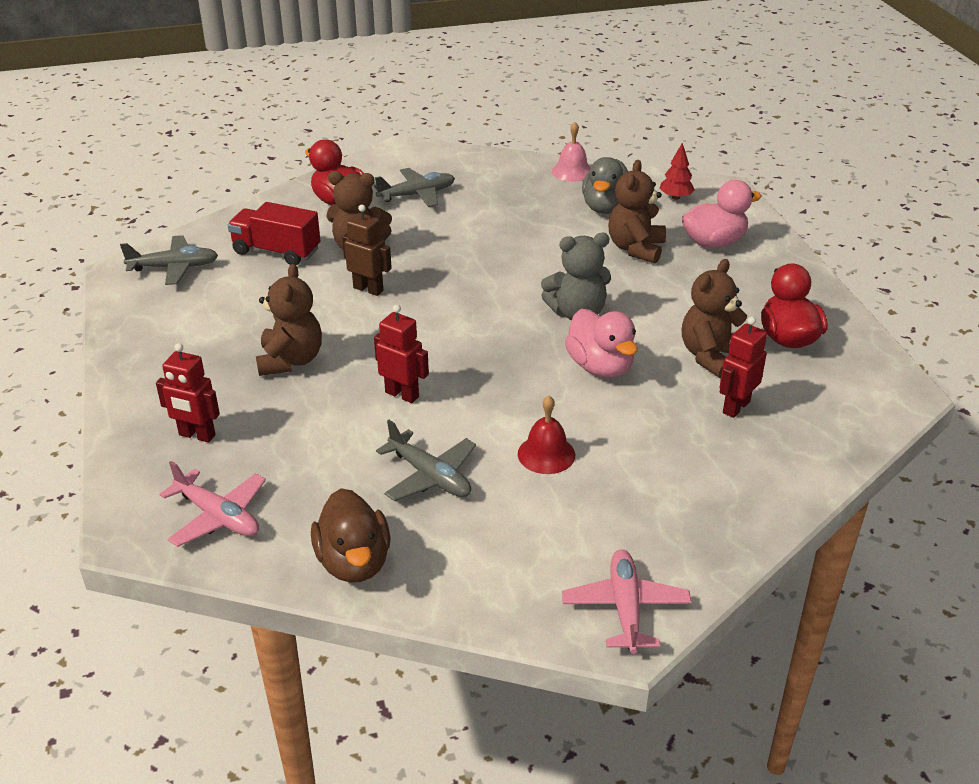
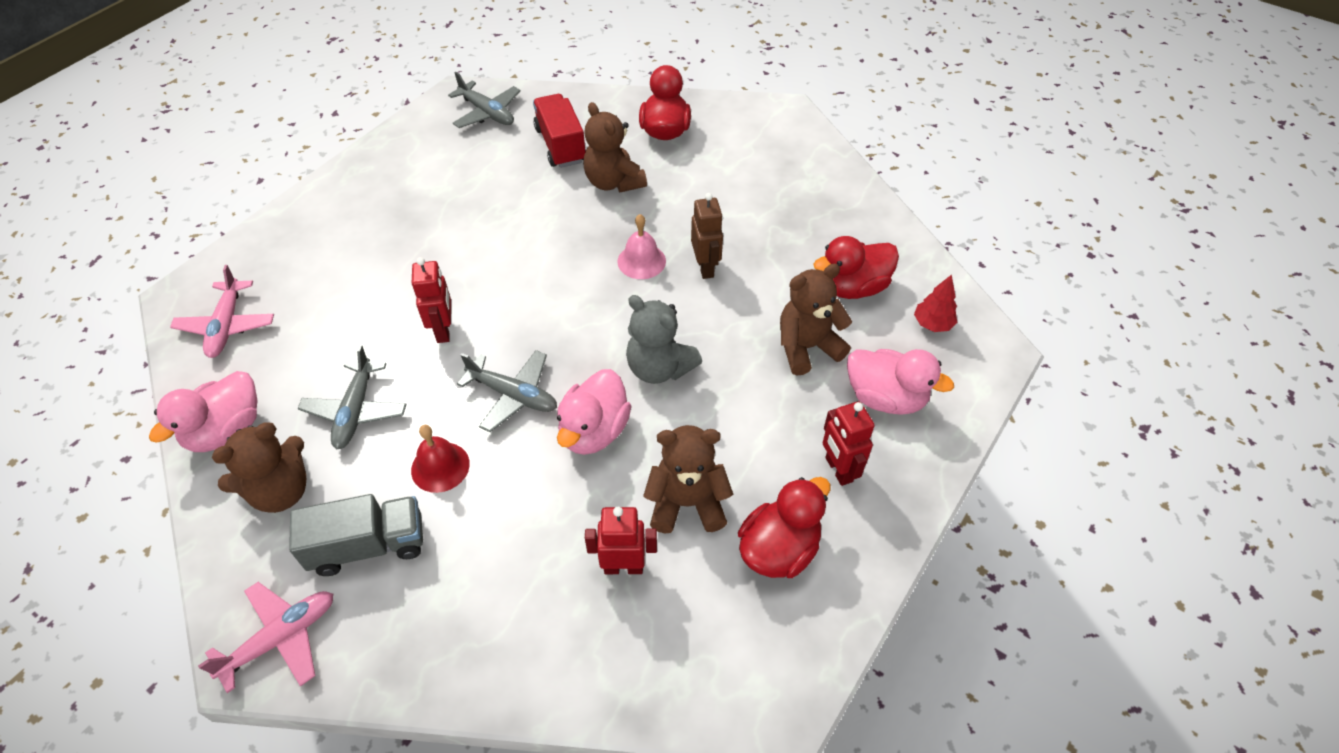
camera: 50 degrees right, 15 degrees up
red robot [156,343,220,443] -> red robot moved to [823,401,875,486]
brown teddy bear [256,264,322,376] -> brown teddy bear moved to [212,422,307,513]
brown duck [311,488,391,583] -> pink duck [149,371,258,452]
brown robot [342,205,392,296] -> brown robot moved to [691,193,723,279]
grey plane [374,168,455,207] -> grey plane moved to [457,350,557,432]
pink bell [552,122,591,182] -> pink bell moved to [617,214,666,279]
grey duck [582,157,628,214] -> red duck [813,236,899,299]
none -> grey truck [289,494,423,576]

